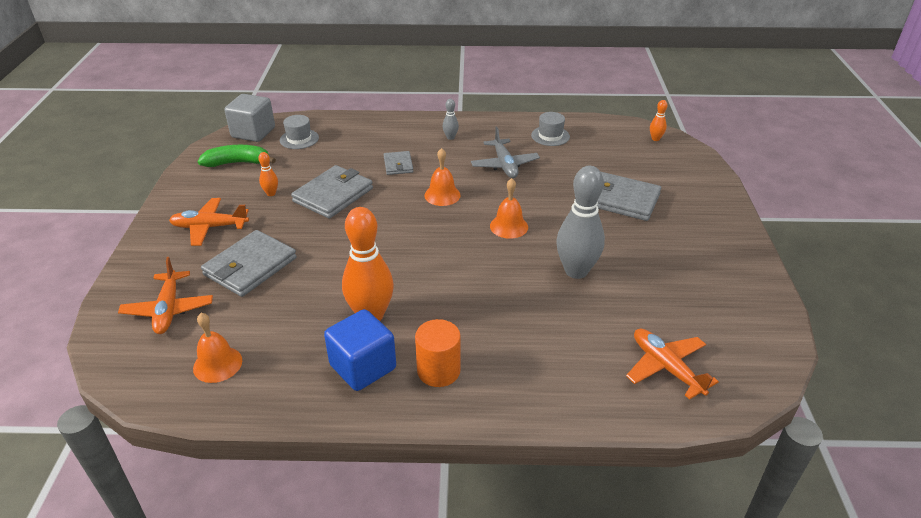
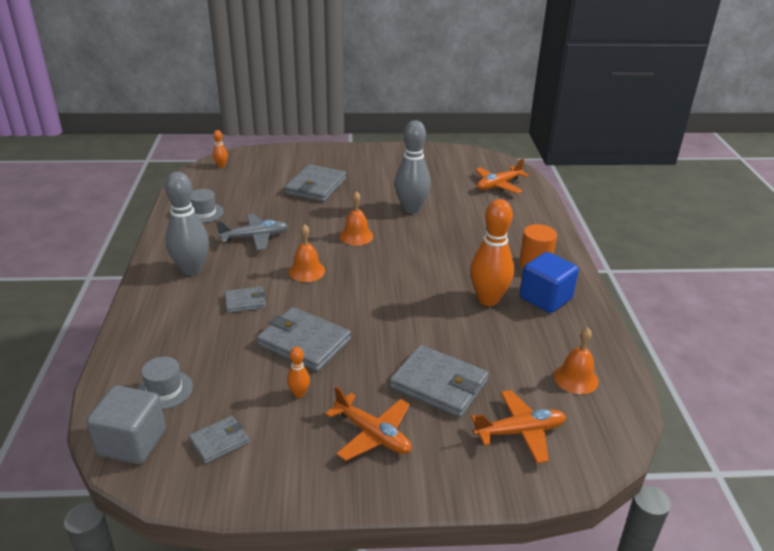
camera: 95 degrees left, 5 degrees down
orange plane [169,198,249,246] -> orange plane turned 45 degrees counterclockwise [325,386,411,461]
green banana [198,145,276,167] -> grey wallet [189,416,250,464]
grey bowling pin [443,99,459,140] -> grey bowling pin [165,172,209,276], size x2.24

